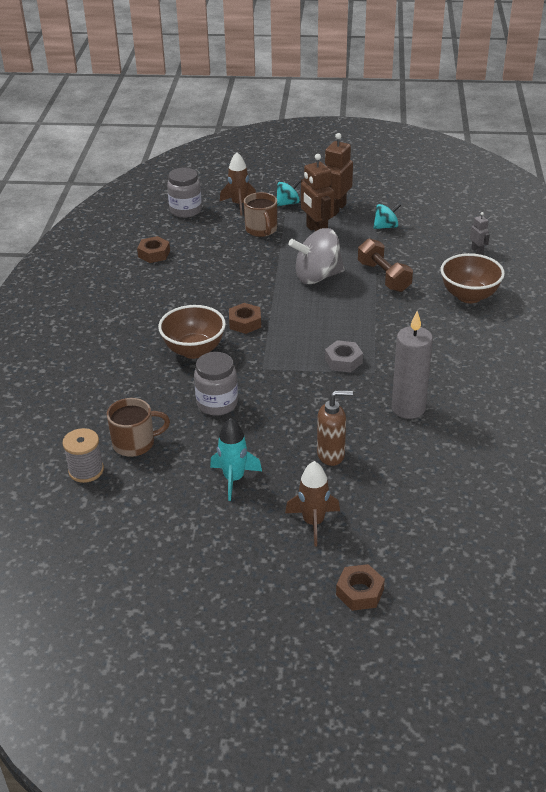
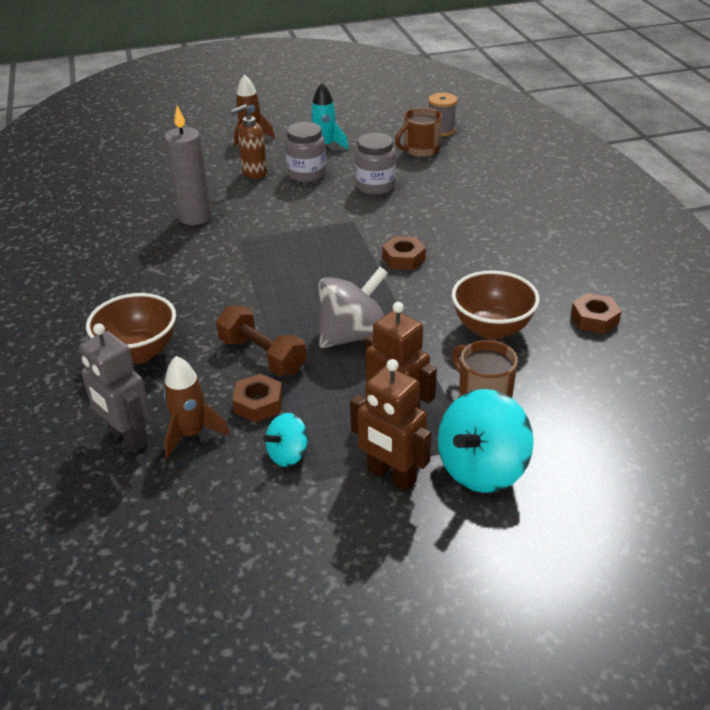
camera: 160 degrees right, 0 degrees up
brown bowl [158,305,226,359] -> brown bowl moved to [452,270,540,340]
grey jar [167,168,202,218] -> grey jar moved to [285,122,326,182]
brown rocket [220,152,256,216] -> brown rocket moved to [164,356,230,458]
turquoise spinning top [277,179,301,206] -> turquoise spinning top [438,389,534,493], size x1.85
brown robot [325,133,353,216] -> brown robot turned 120 degrees clockwise [350,359,432,492]
grey nut [325,340,363,373] -> none
brown nut [336,564,385,611] -> brown nut moved to [232,374,283,423]
grey robot [470,212,490,254] -> grey robot [79,323,151,453], size x1.99

